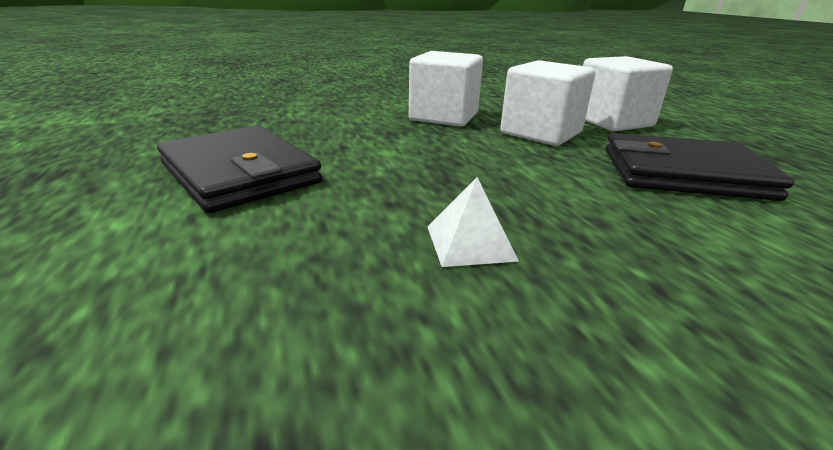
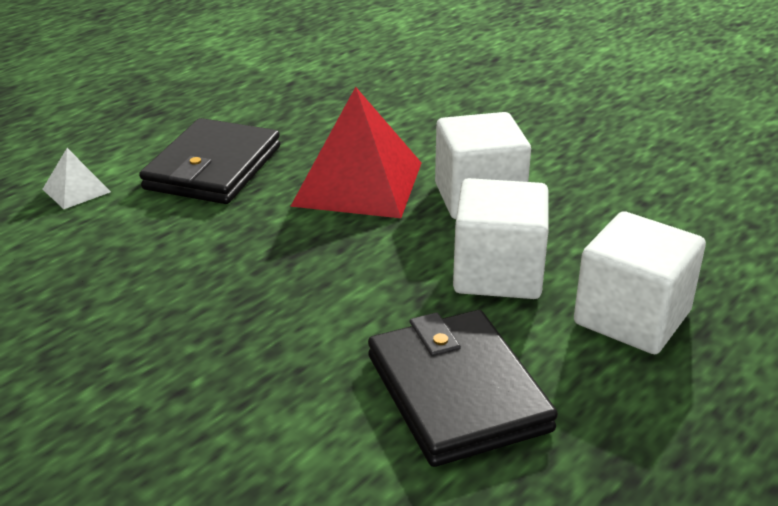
camera: 60 degrees right, 5 degrees up
white pyramid [428,177,519,267] -> white pyramid moved to [42,148,111,209]
none -> red pyramid [290,87,421,218]

